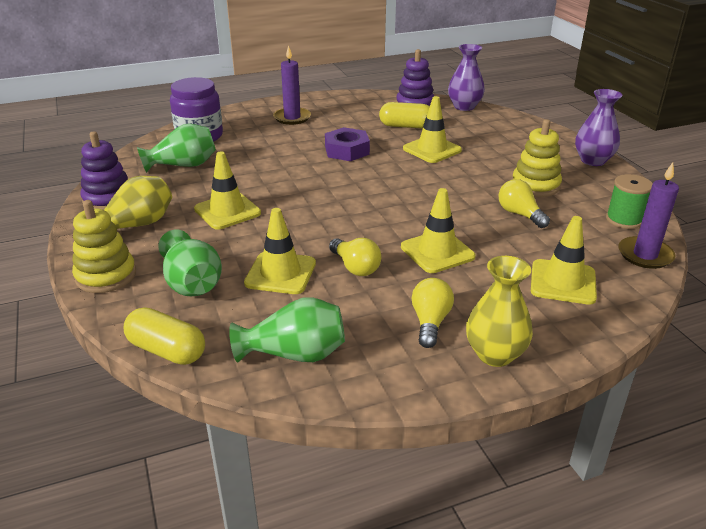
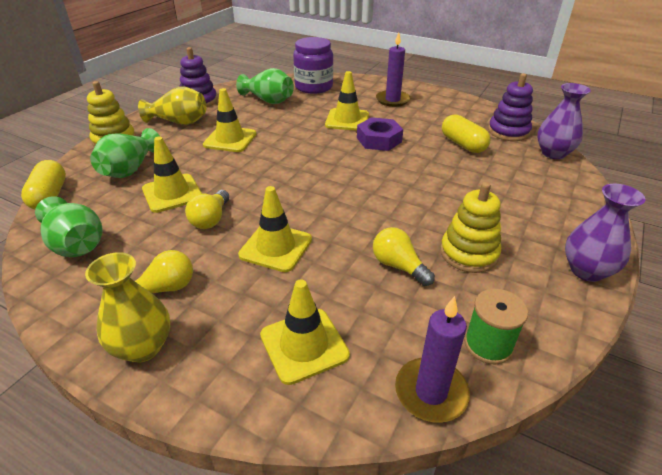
camera: 50 degrees right, 5 degrees up
yellow traffic cone [403,96,462,163] -> yellow traffic cone moved to [325,71,369,131]
yellow light bulb [499,179,550,228] -> yellow light bulb turned 60 degrees counterclockwise [373,227,435,286]

